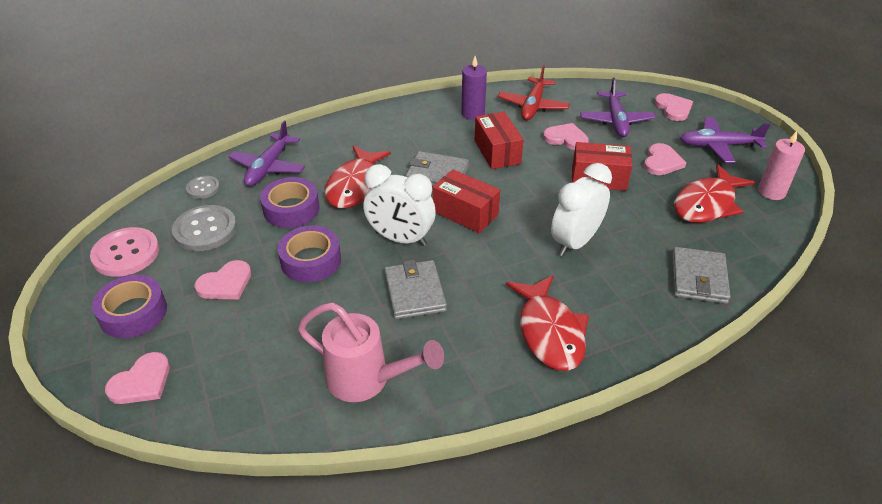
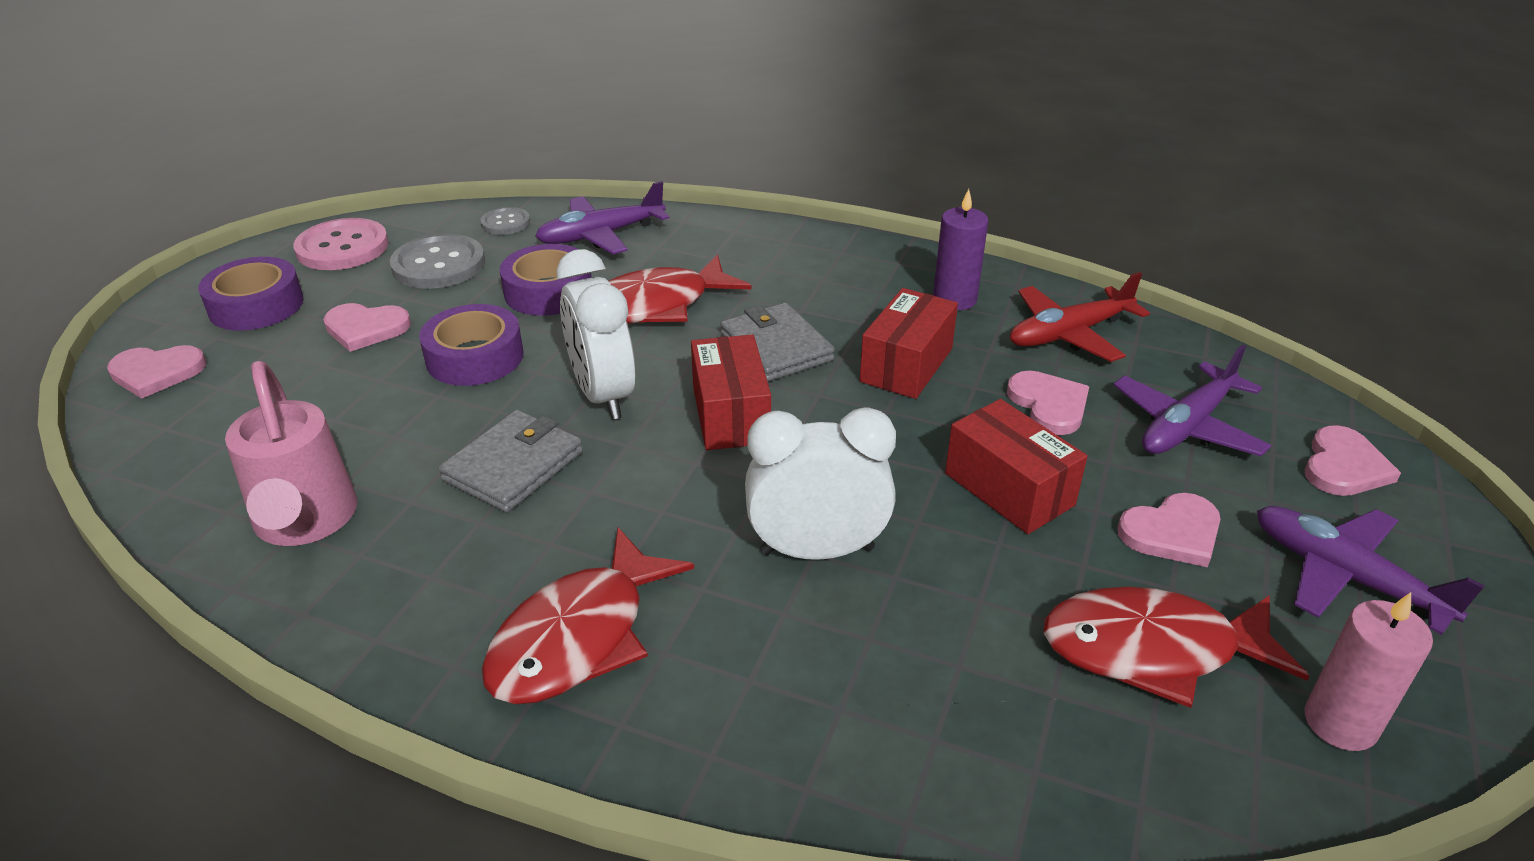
camera: 45 degrees right, 5 degrees down
grey wallet [672,247,731,304] -> none

